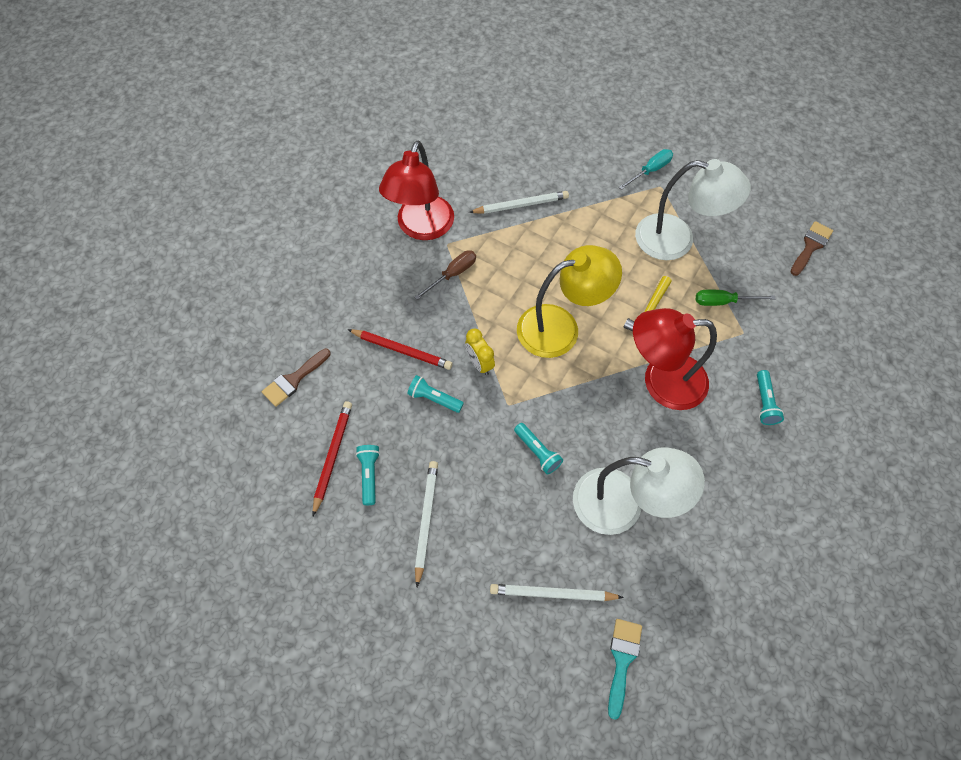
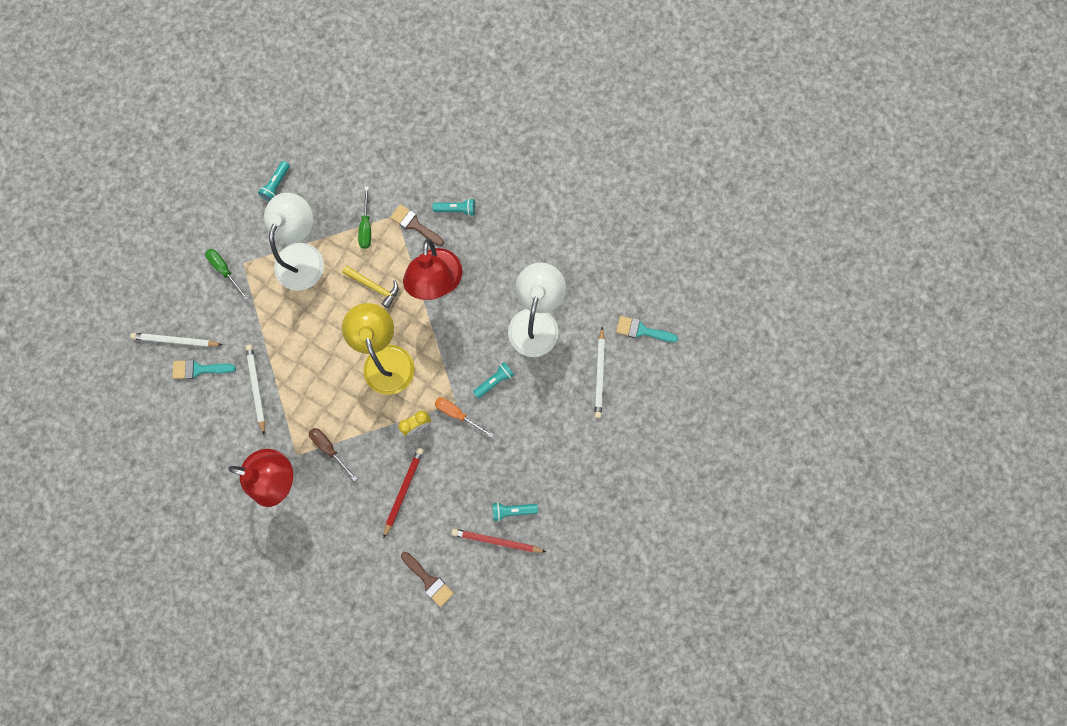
camera: 90 degrees left, 15 degrees up
turquoise flashlight [407,375,464,413] -> turquoise flashlight moved to [258,161,290,201]
white pencil [415,461,438,587] -> white pencil moved to [130,333,222,347]
turquoise screwdriver [619,149,673,190] -> green screwdriver [205,249,248,300]
brown brush [791,221,833,276] -> brown brush moved to [390,204,444,246]
none -> turquoise brush [172,360,236,379]
none -> orange screwdriver [435,397,494,438]

